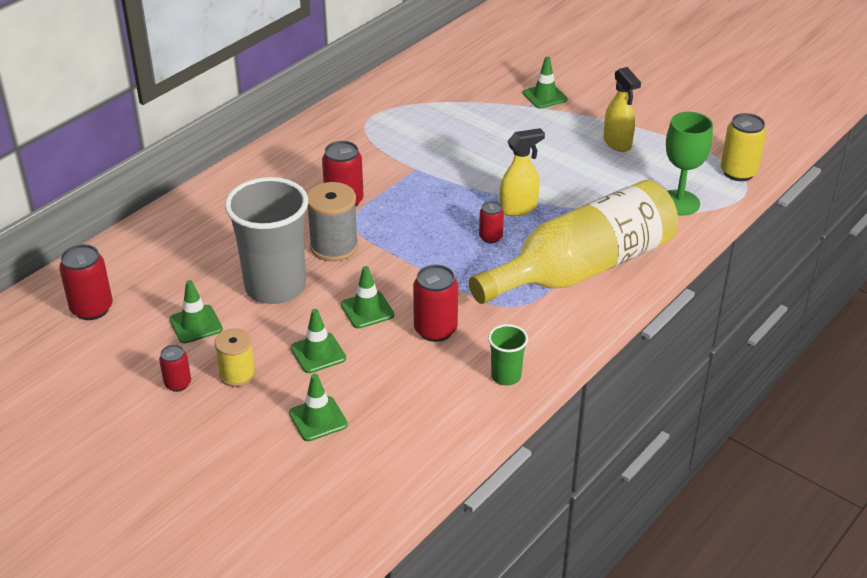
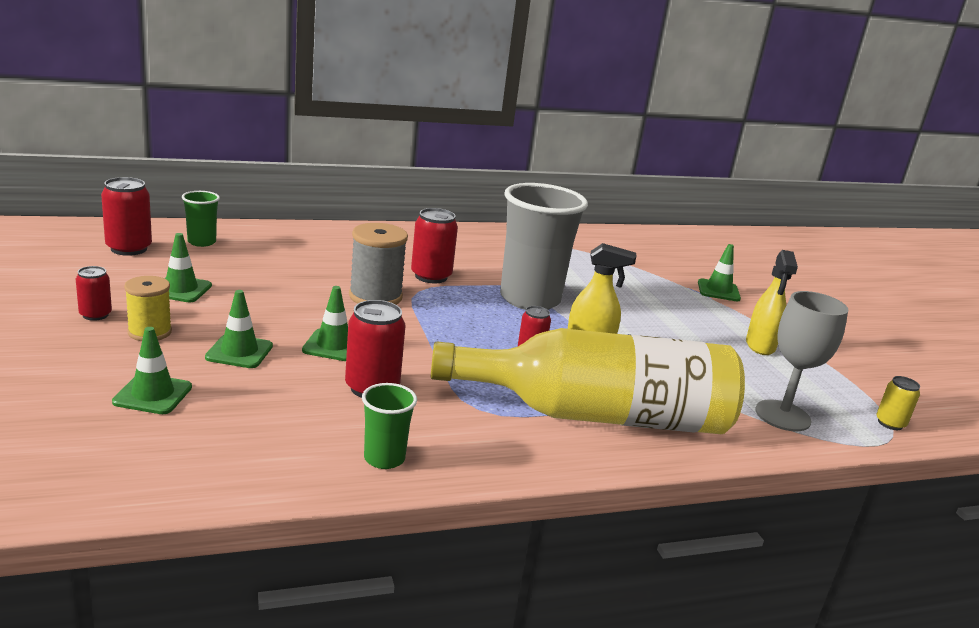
camera: 30 degrees right, 15 degrees down
grey cup [225,177,308,304] -> grey cup moved to [500,183,588,310]
green goblet [666,112,713,216] -> grey goblet [755,291,849,431]
yellow can [721,113,767,181] -> yellow can [876,376,920,430], size x0.59
none -> green cup [182,191,220,247]

